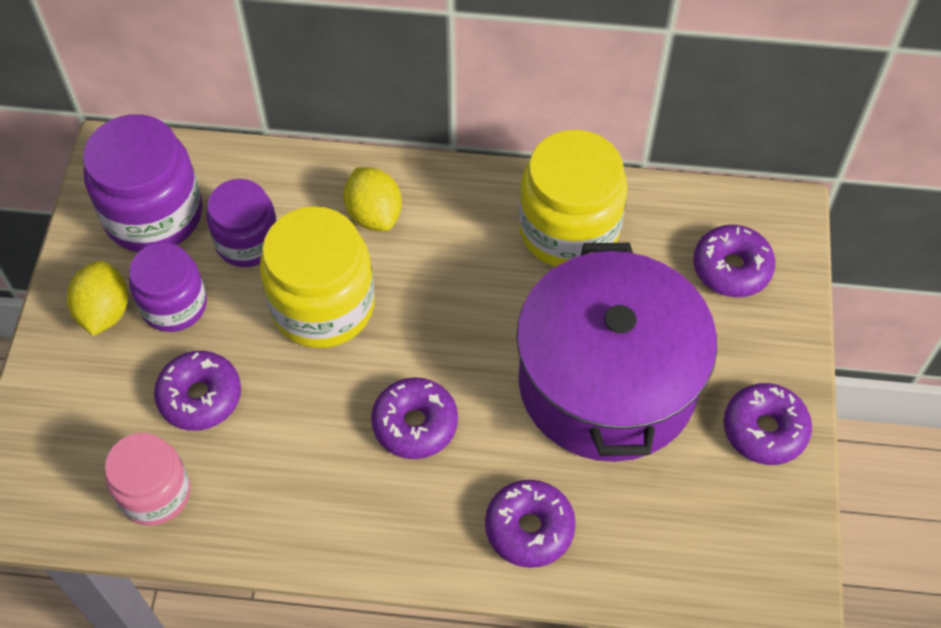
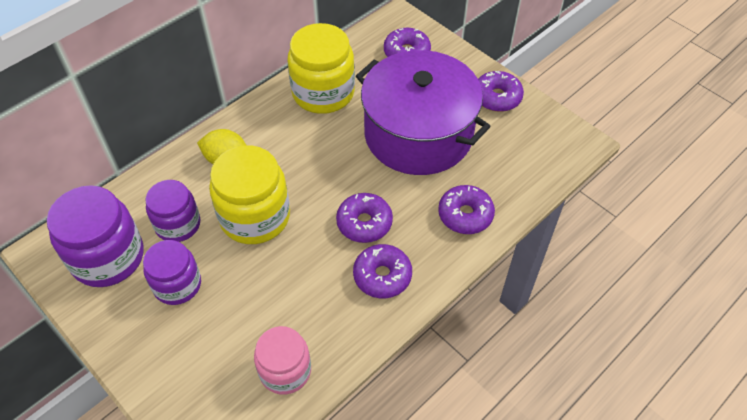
camera: 50 degrees left, 5 degrees down
yellow lemon [67,260,128,336] -> none
purple donut [154,351,241,431] -> purple donut moved to [353,244,412,298]

